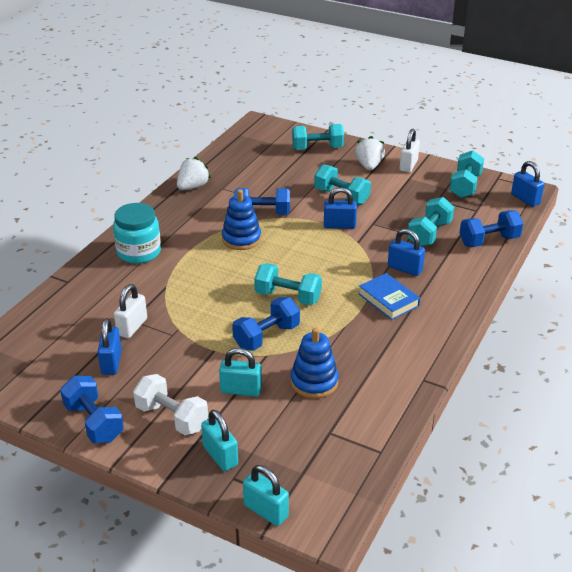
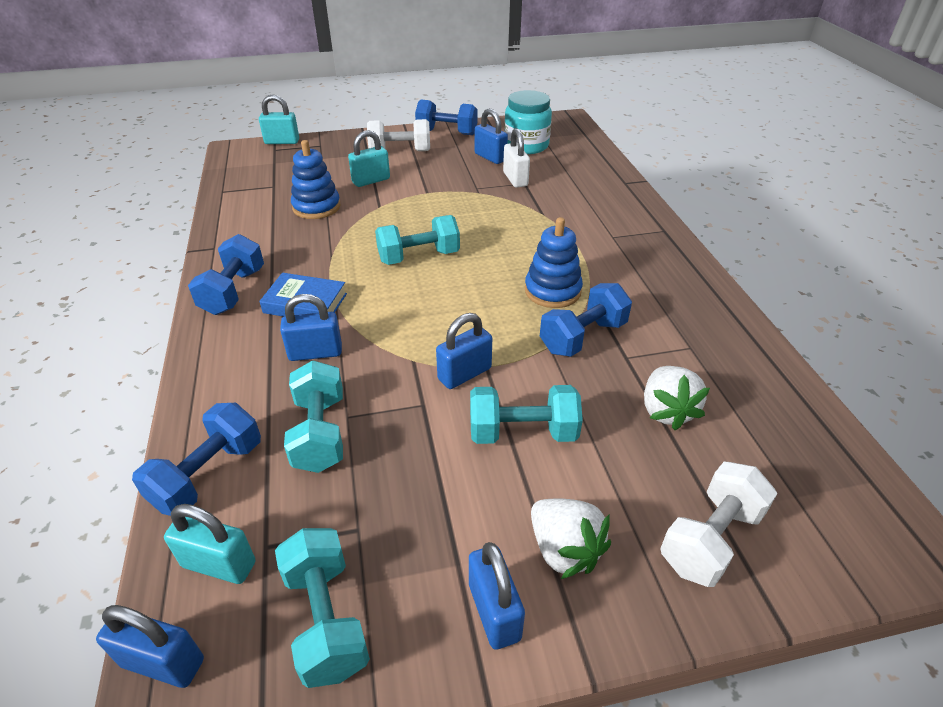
camera: 140 degrees right, 5 degrees up
turquoise jar [113,203,161,264] -> turquoise jar moved to [504,90,552,154]
white strawberry [177,157,211,190] -> white strawberry moved to [644,366,710,430]
turquoise padlock [201,410,238,471] -> turquoise padlock moved to [164,504,255,584]
blue dumbbell [232,297,300,351] -> blue dumbbell moved to [188,234,264,315]
turquoise dumbbell [292,124,344,150] -> white dumbbell [660,462,778,587]
white padlock [400,129,420,173] -> blue padlock [469,542,525,650]

